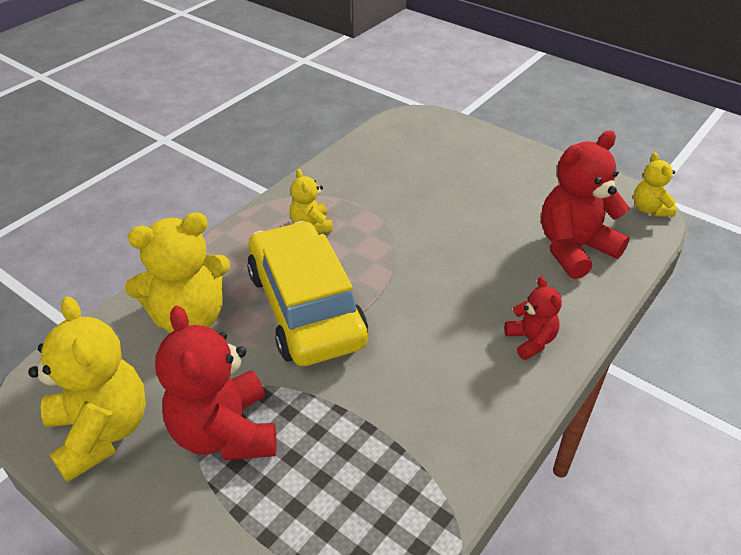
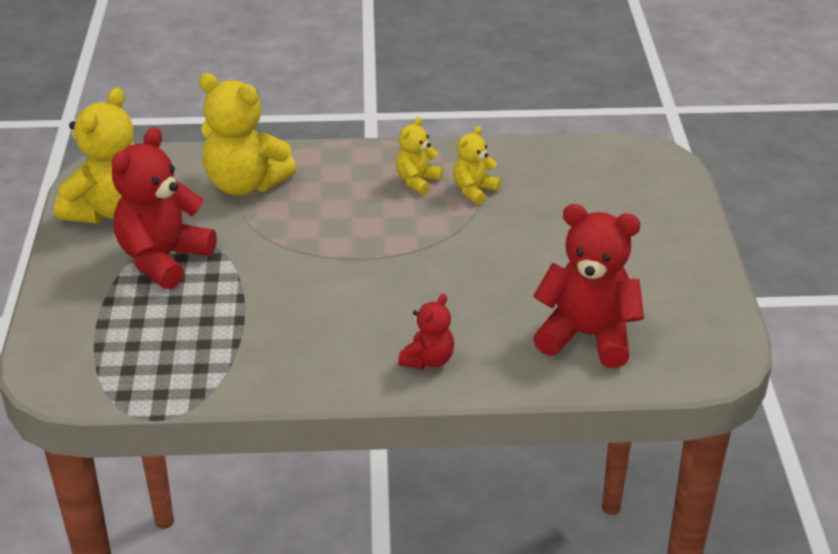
camera: 50 degrees right, 5 degrees down
yellow car [247,221,368,366] -> none
yellow teddy bear [634,152,677,217] -> yellow teddy bear moved to [453,126,501,205]

